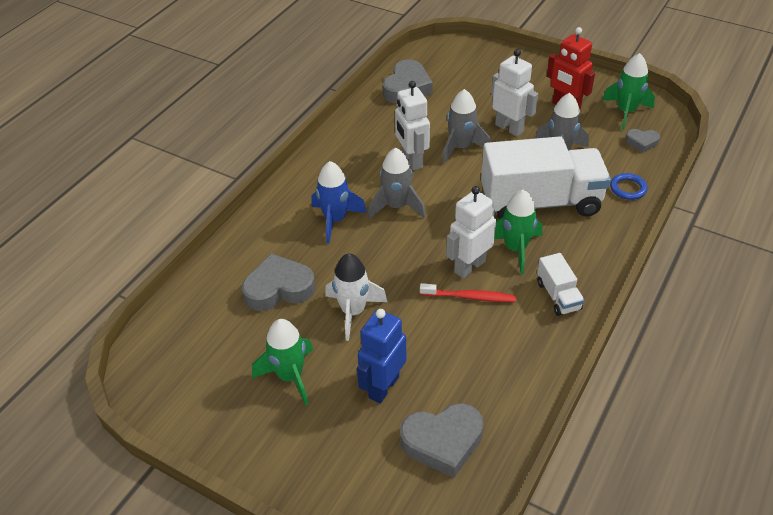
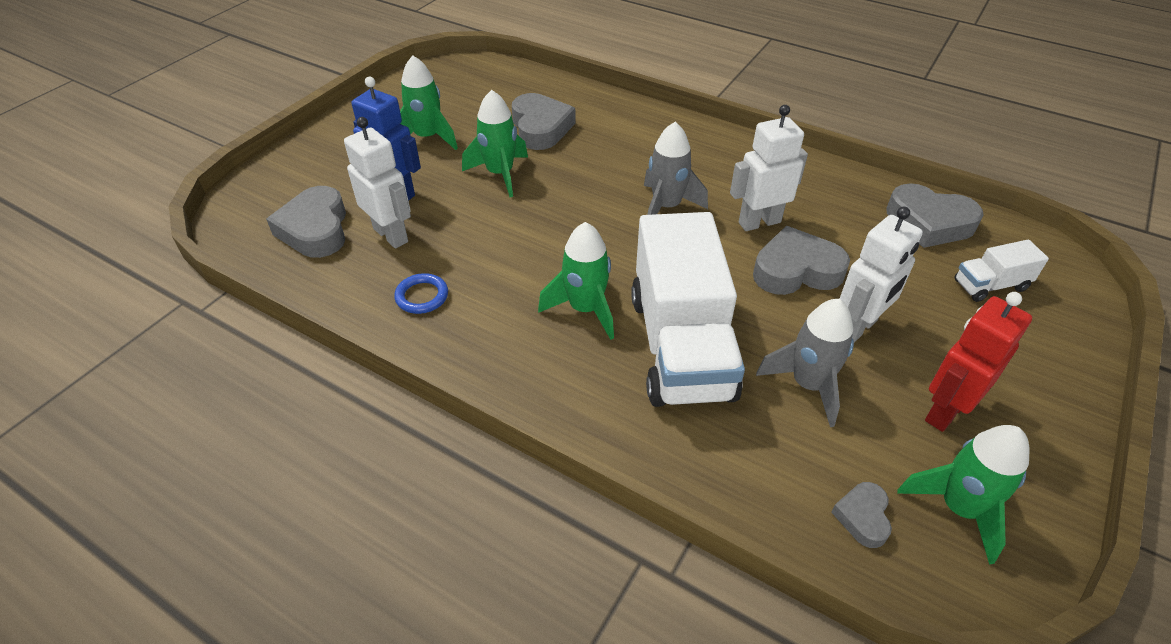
camera: 90 degrees right, 0 degrees up
blue rocket [311,161,367,244] -> none
white rocket [325,253,387,341] -> green rocket [462,90,528,197]
red toothbrush [420,283,516,302] -> none
grey rocket [442,89,491,164] -> grey heart [753,226,850,295]
white robot [446,186,496,279] -> white robot moved to [344,117,411,248]
white truck [537,253,584,316] -> white truck moved to [954,240,1049,302]
blue ring [610,173,647,200] -> blue ring moved to [394,273,448,314]

